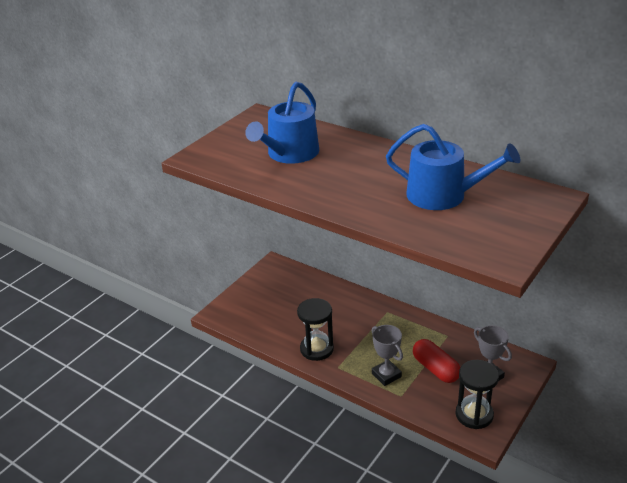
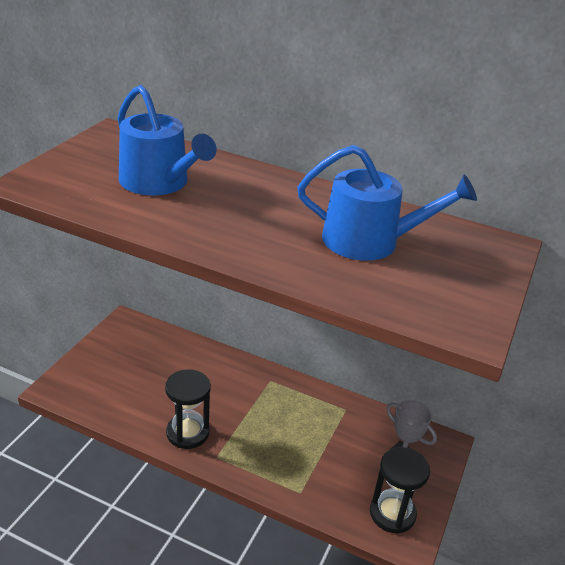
camera: 15 degrees left, 0 degrees up
blue watering can [245,82,319,164] -> blue watering can turned 60 degrees counterclockwise [118,85,217,195]
grey trophy [372,325,403,386] -> none
red capsule [413,339,460,383] -> none

